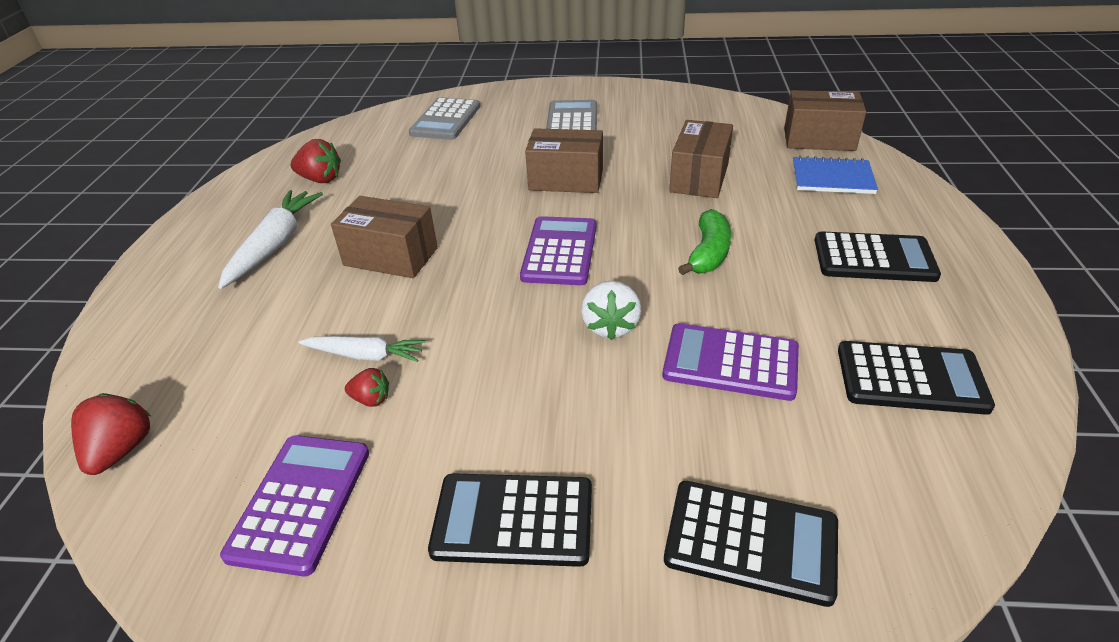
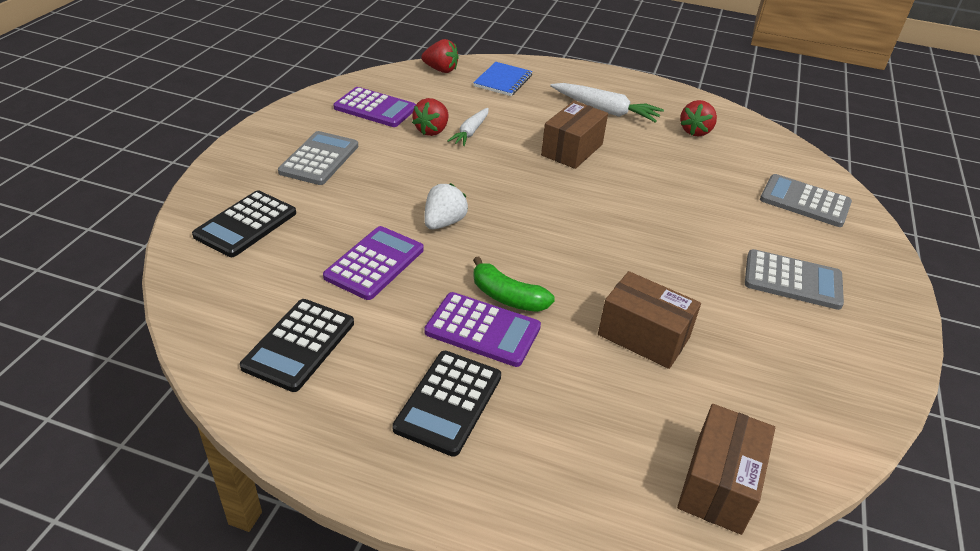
camera: 100 degrees right, 0 degrees up
red strawberry [345,368,389,407] -> red strawberry [412,98,448,136], size x1.66
black calculator [428,473,592,567] -> grey calculator [278,131,358,185]
purple calculator [520,216,596,285] -> purple calculator moved to [424,292,541,367]
brown box [525,128,603,193] -> none
white strawberry [581,281,641,340] -> white strawberry turned 105 degrees clockwise [424,183,468,229]
blue notebook [793,156,878,194] -> blue notebook moved to [473,62,532,96]

